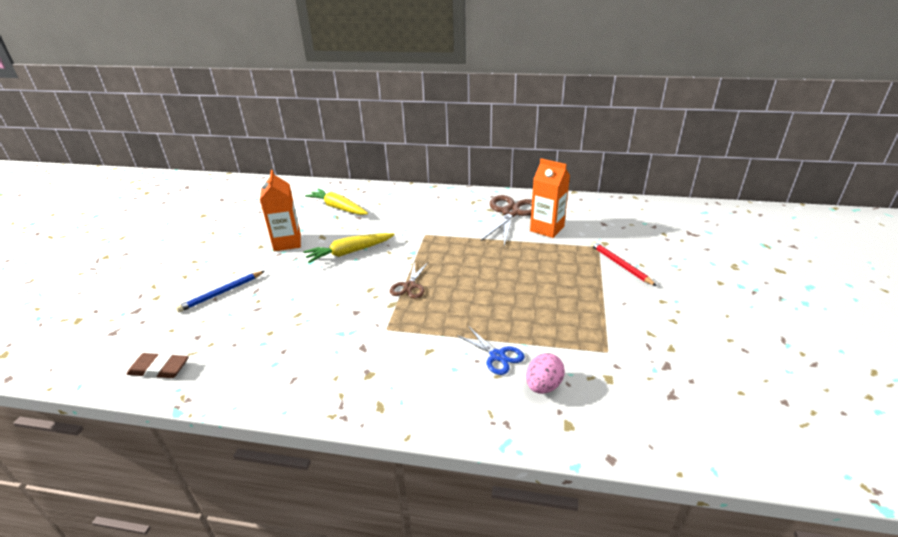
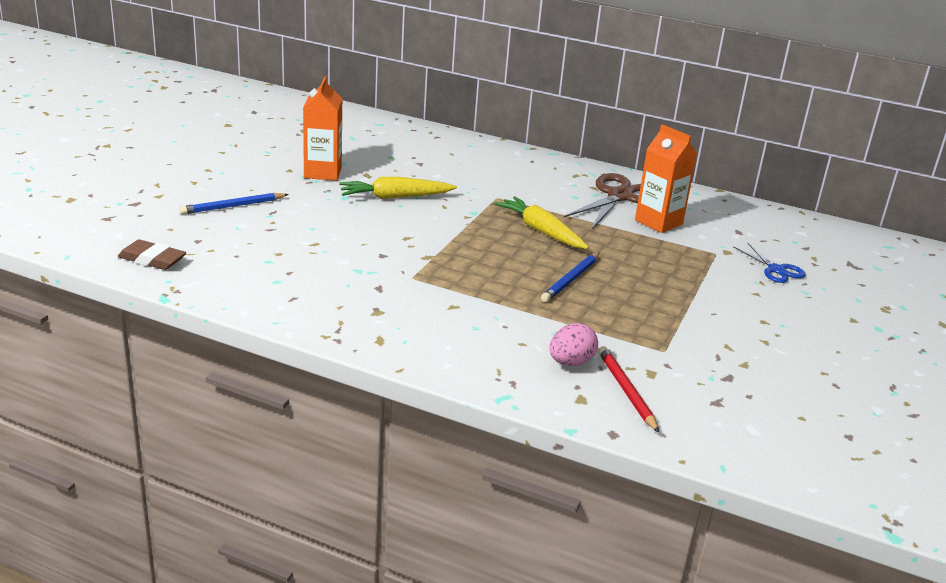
camera: 10 degrees right, 5 degrees down
yellow carrot [305,189,368,215] -> yellow carrot moved to [494,196,589,249]
brown scissors [390,262,428,299] -> none
blue scissors [456,326,525,375] -> blue scissors moved to [734,243,806,283]
red pencil [590,241,657,286] -> red pencil moved to [598,346,659,433]
none -> blue pencil [541,253,599,302]

